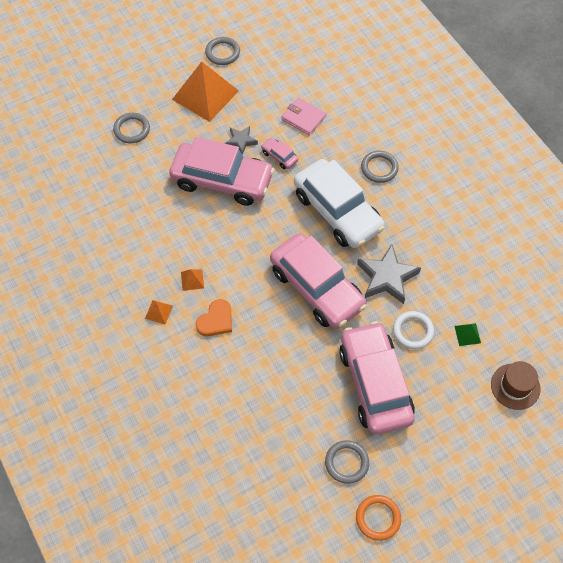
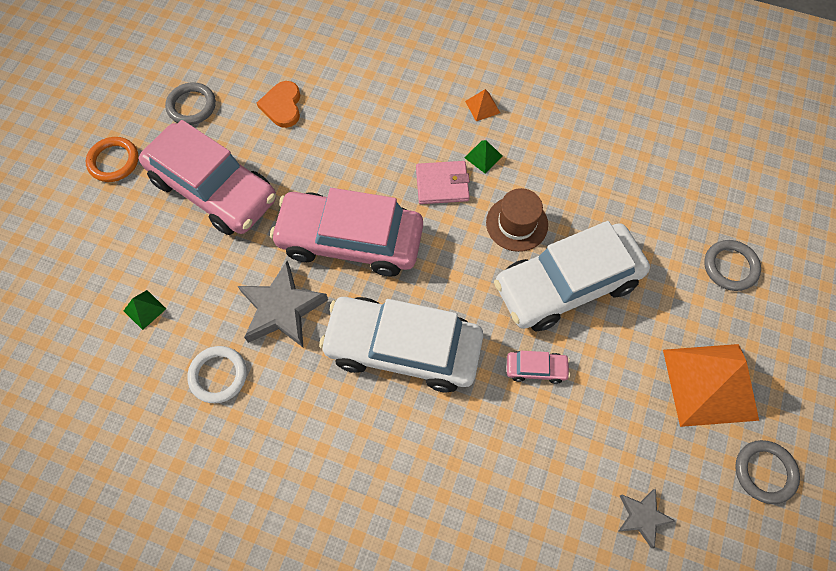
camera: 140 degrees right, 5 degrees up
pink car [169,137,275,206] -> white car [494,221,650,331]
orange pyramid [181,269,204,291] -> green pyramid [464,140,503,173]
orange heart [196,299,232,336] -> orange heart moved to [257,81,300,128]
grey star [225,126,258,155] -> grey star moved to [618,489,675,548]
pink wallet [282,98,326,136] -> pink wallet moved to [416,161,470,204]
orange ring [356,495,401,541] -> orange ring moved to [86,137,139,182]
grey ring [361,151,399,183] -> none
white ring [393,311,434,349] -> white ring moved to [187,346,247,403]
brown hat [491,361,541,410] -> brown hat moved to [486,188,548,252]

